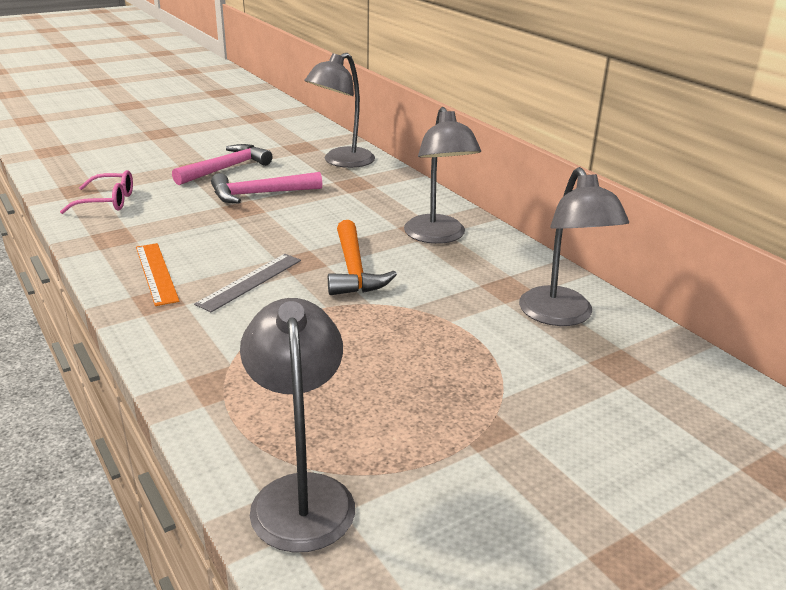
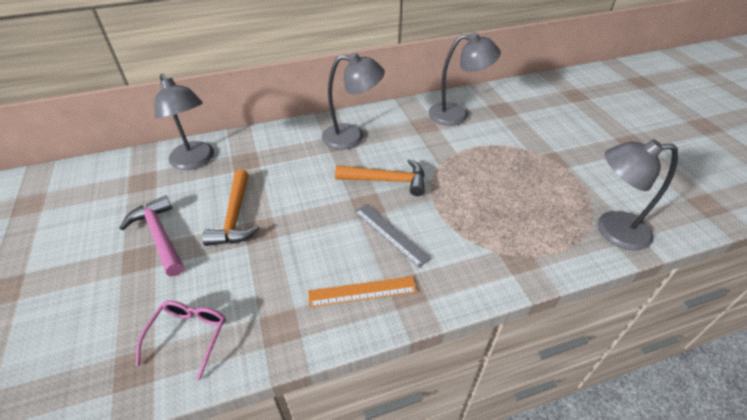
camera: 75 degrees left, 15 degrees up
pink hammer [211,172,322,204] -> orange hammer [202,169,260,246]

